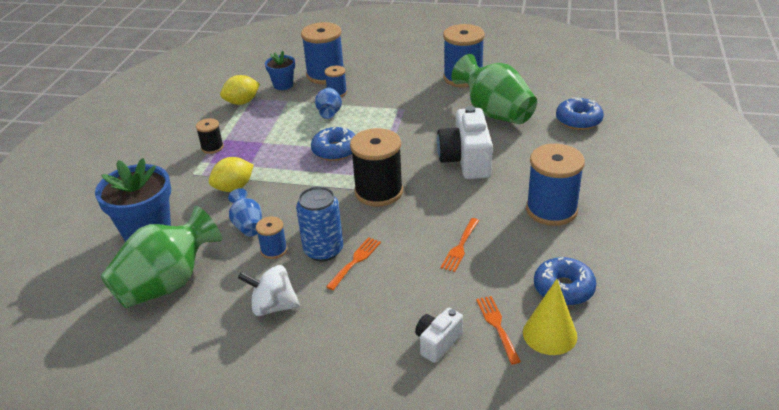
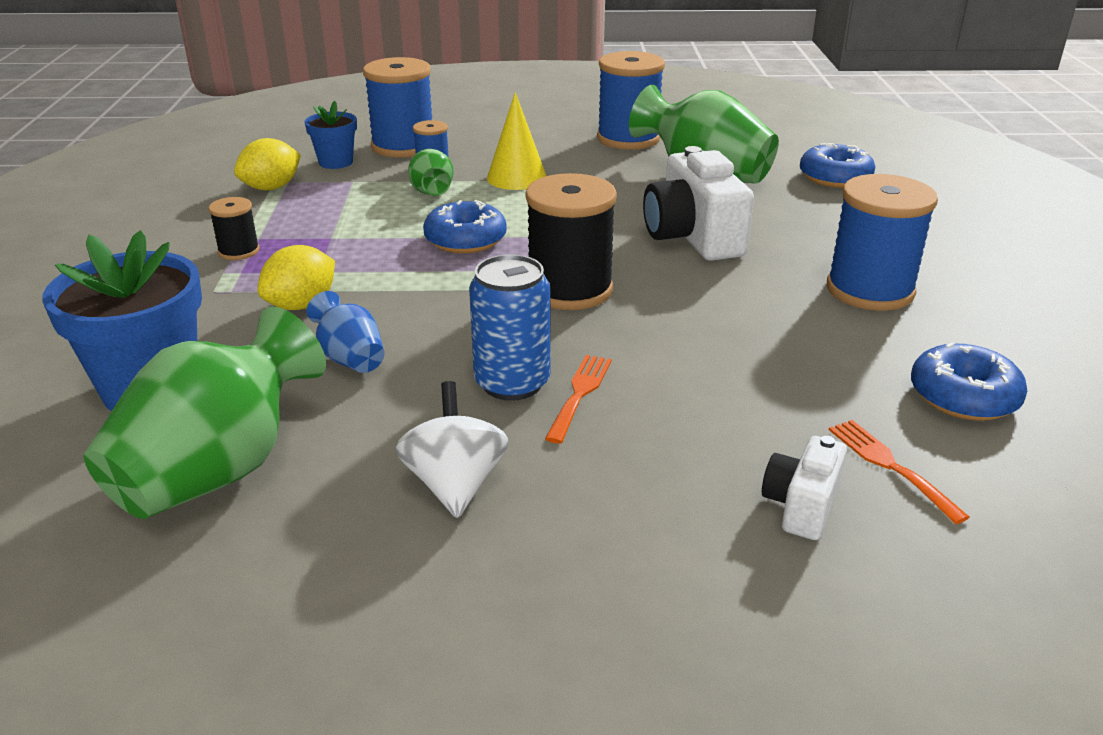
camera: 15 degrees left, 5 degrees down
white spinning top [238,265,300,316] -> white spinning top turned 90 degrees clockwise [396,381,509,518]
blue spool [256,216,287,259] -> none
blue vase [315,87,342,119] -> green vase [408,149,454,196]
orange fork [441,218,479,272] -> none
yellow cone [523,279,577,355] -> yellow cone moved to [487,92,546,190]

